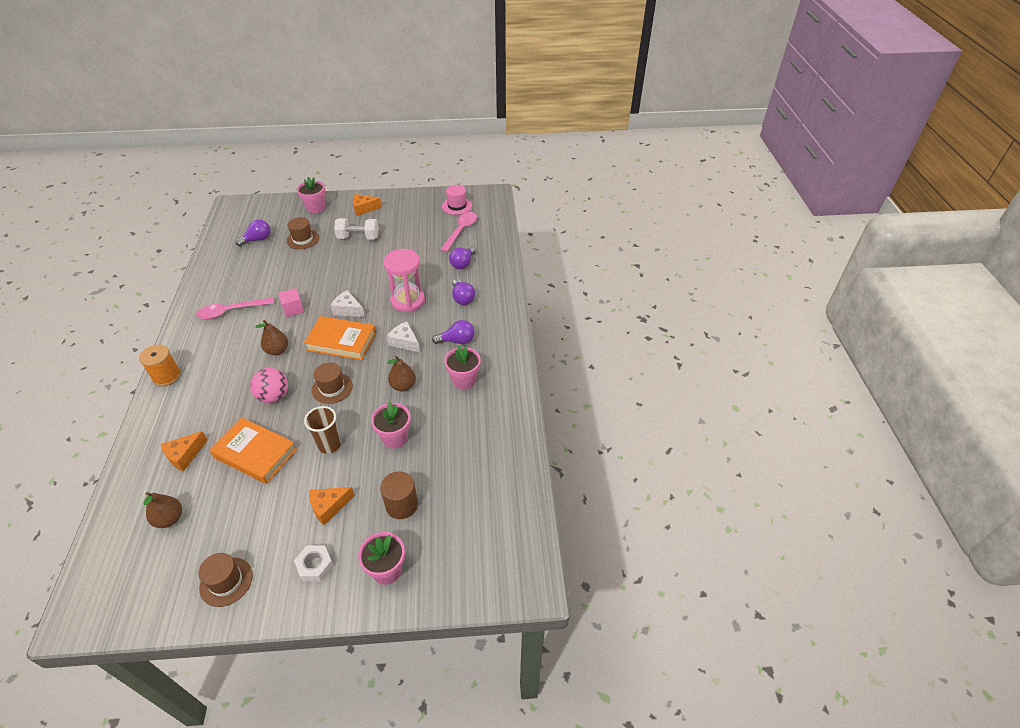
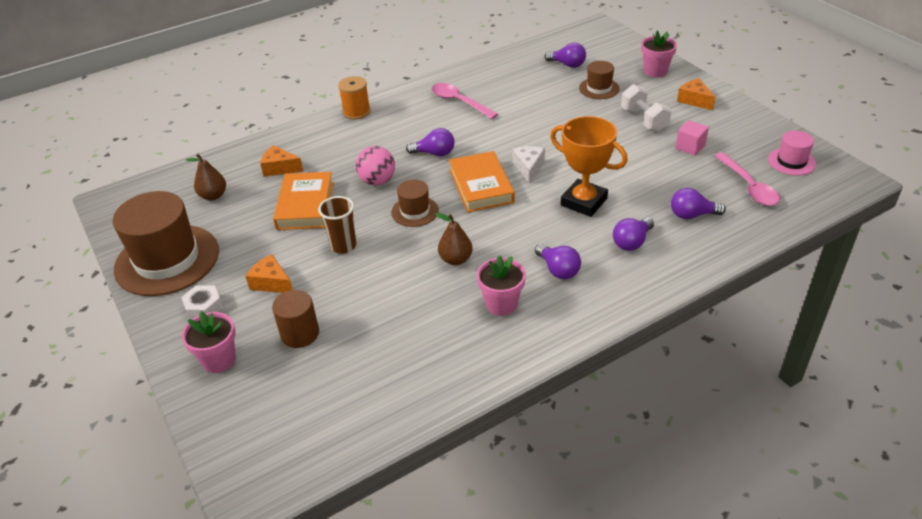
camera: 65 degrees right, 5 degrees down
brown hat [198,553,253,607] -> brown hat [113,191,219,296], size x2.06
brown pear [255,320,288,355] -> purple light bulb [406,128,455,156]
pink cube [278,288,304,317] -> pink cube moved to [675,120,709,156]
pink flower pot [371,401,411,449] -> none
pink hourglass [383,249,425,312] -> orange trophy [550,116,628,217]
white cheese [387,322,420,353] -> none
pink spoon [440,212,477,252] -> pink spoon turned 75 degrees clockwise [715,152,780,206]

